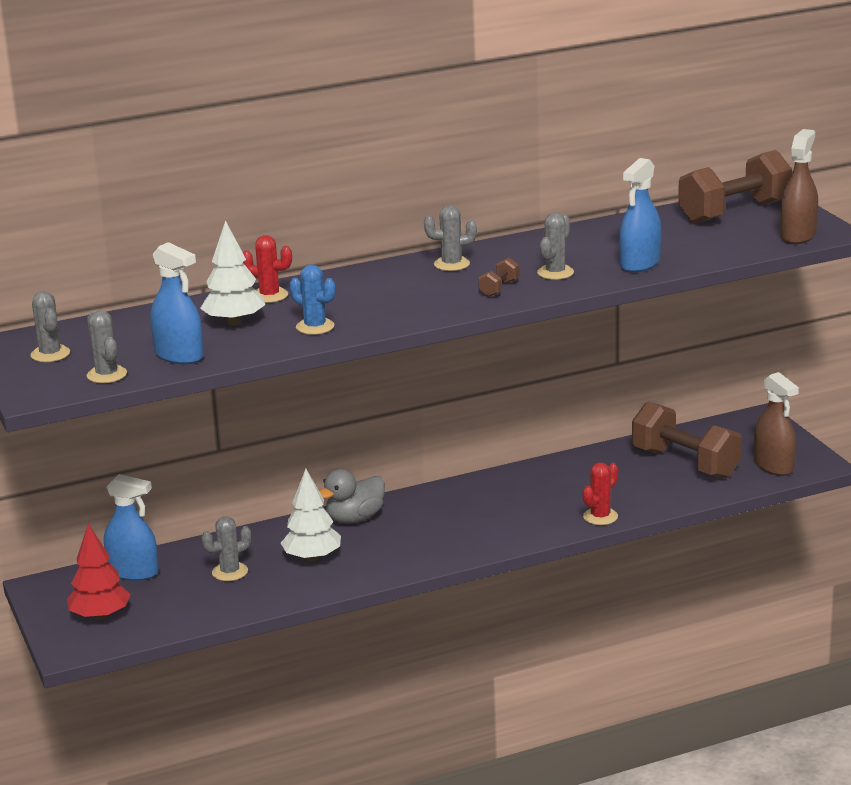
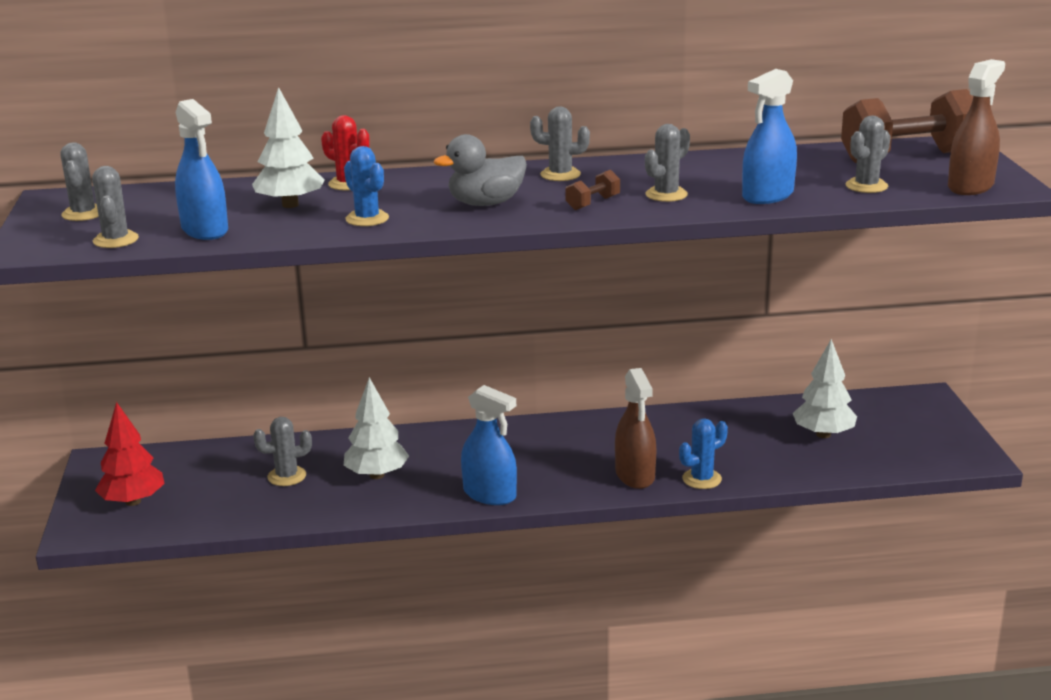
camera: 15 degrees right, 0 degrees up
blue spray bottle [104,474,159,581] -> blue spray bottle moved to [461,385,517,505]
grey duck [319,469,385,523] -> grey duck moved to [434,134,527,206]
red cactus [583,462,618,525] -> blue cactus [679,418,728,489]
brown dumbbell [632,402,742,478] -> white tree [793,339,857,438]
brown spray bottle [754,372,799,476] -> brown spray bottle moved to [615,368,657,489]
none -> grey cactus [845,115,891,193]

